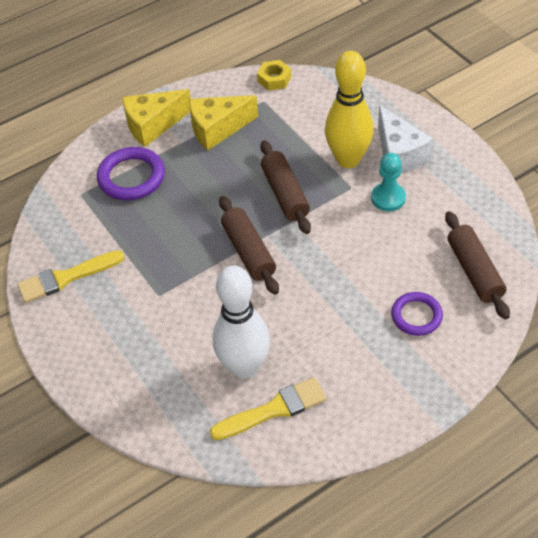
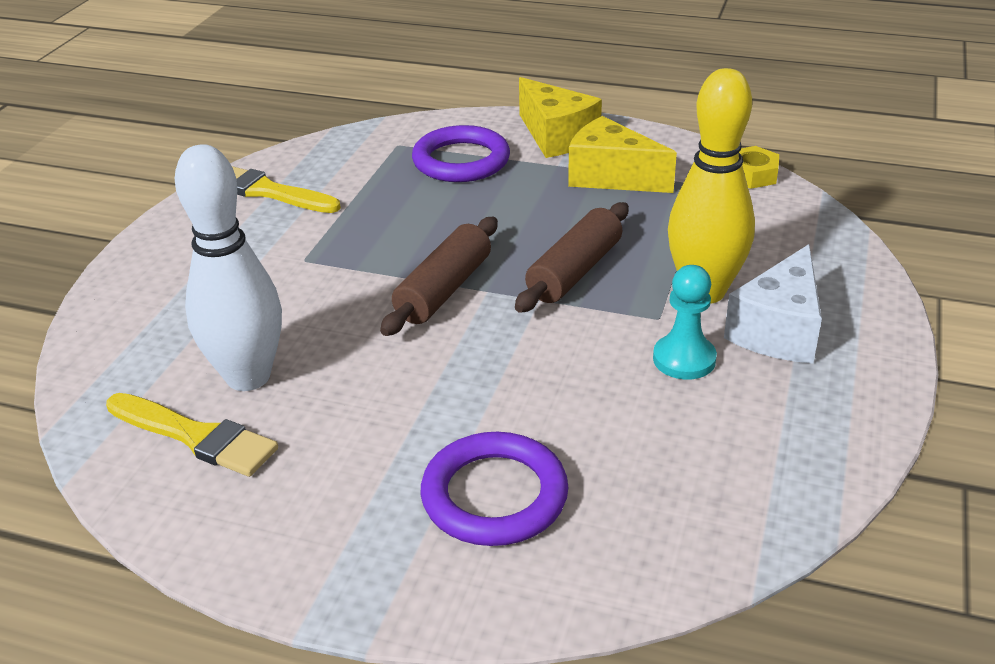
camera: 50 degrees right, 15 degrees down
yellow cheese [122,89,191,147] -> yellow cheese turned 150 degrees counterclockwise [519,77,602,158]
purple ring [391,292,443,336] -> purple ring [421,432,569,546], size x1.51
brown rolling pin [445,211,510,320] -> none

